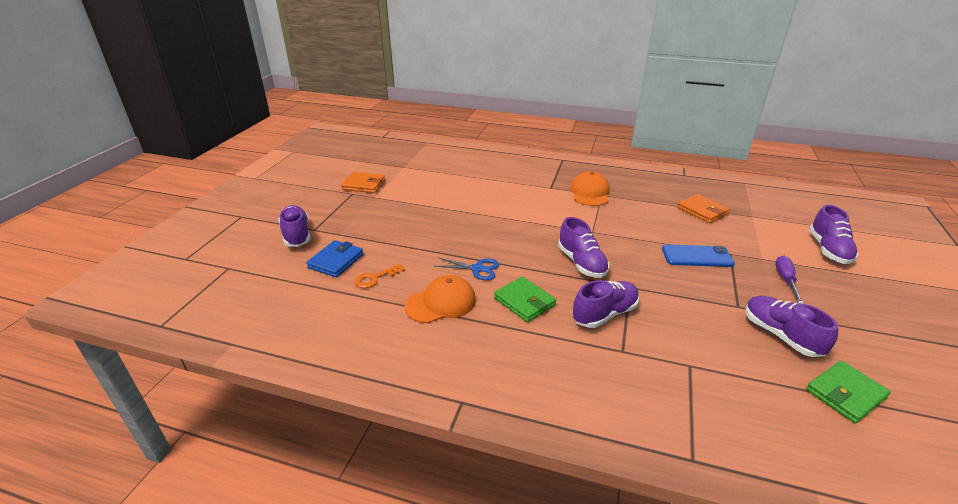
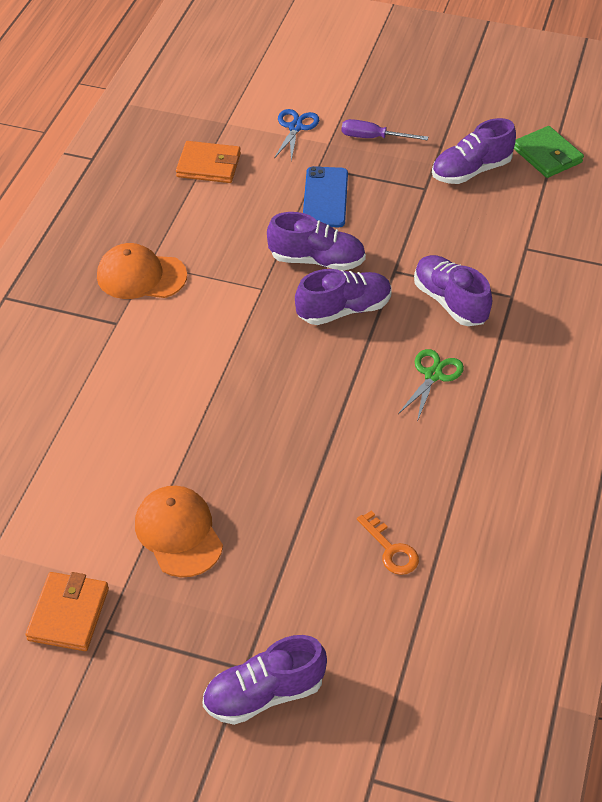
camera: 90 degrees left, 15 degrees up
blue wallet [306,240,364,278] -> none
orange cap [405,275,476,323] -> orange cap moved to [135,486,223,577]
blue scissors [434,257,499,280] -> blue scissors moved to [274,109,319,161]
green wallet [494,277,556,322] -> green scissors [398,349,464,422]
orange wallet [677,194,730,223] -> orange wallet turned 45 degrees clockwise [176,141,241,183]
purple shoe [809,205,859,264] -> purple shoe moved to [267,212,366,271]

